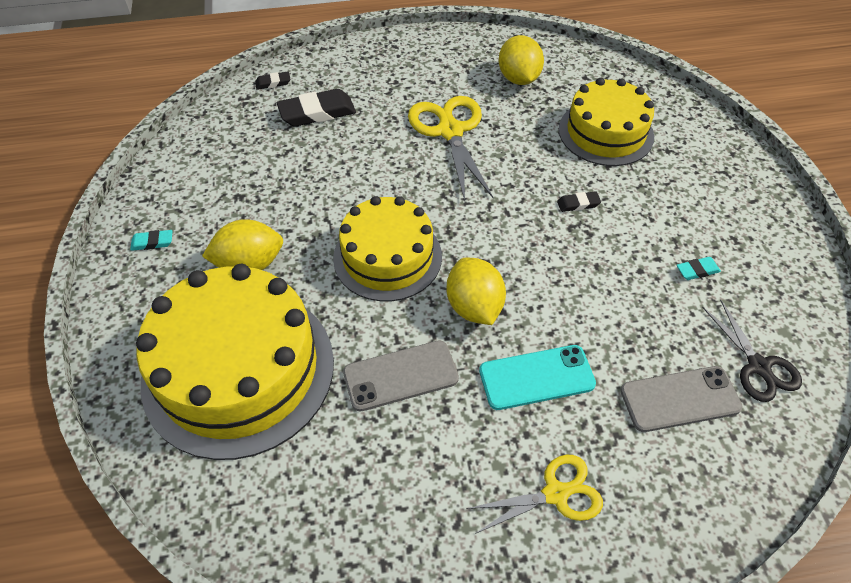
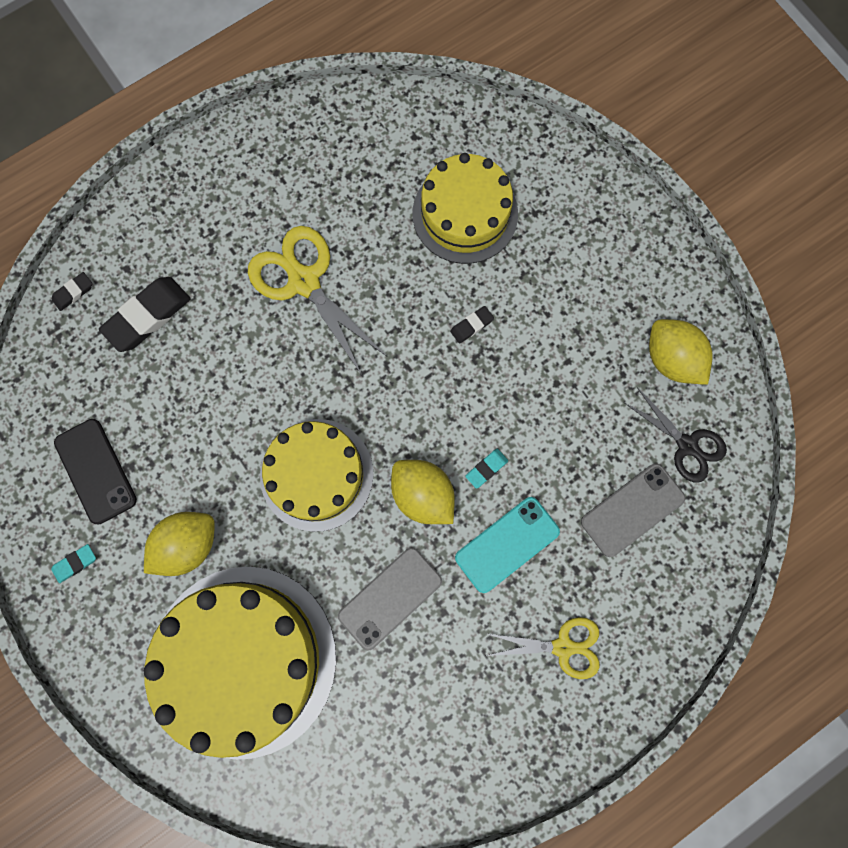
camera: 25 degrees left, 25 degrees up
yellow scissors [466,455,603,534] -> yellow scissors turned 45 degrees clockwise [485,617,600,679]
yellow lemon [499,35,544,85] -> yellow lemon moved to [649,319,713,385]
turquoise eraser [677,257,721,280] -> turquoise eraser moved to [465,449,508,489]
none -> black phone [54,419,137,524]

